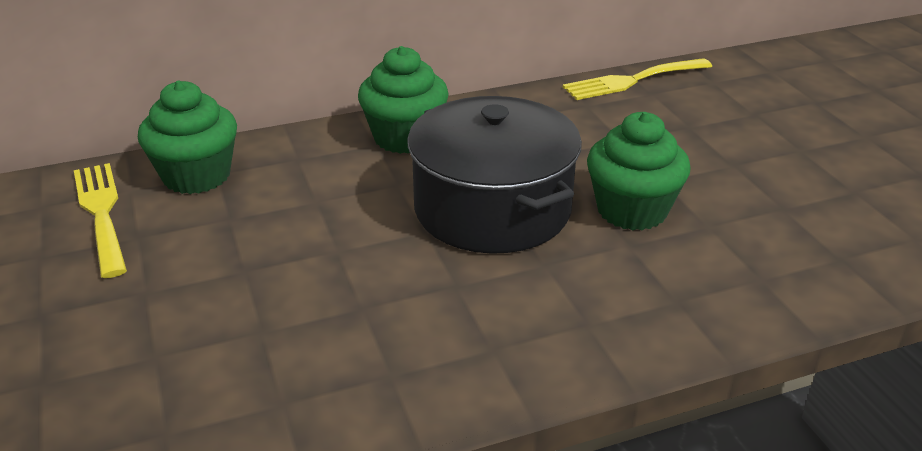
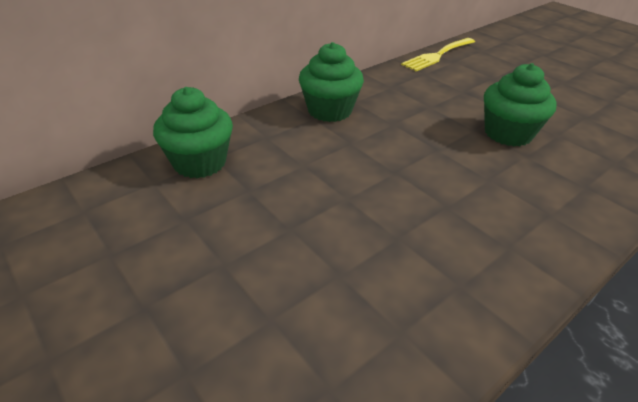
camera: 20 degrees left, 5 degrees up
yellow fork [74,163,127,278] -> none
black pot [407,96,582,254] -> none

